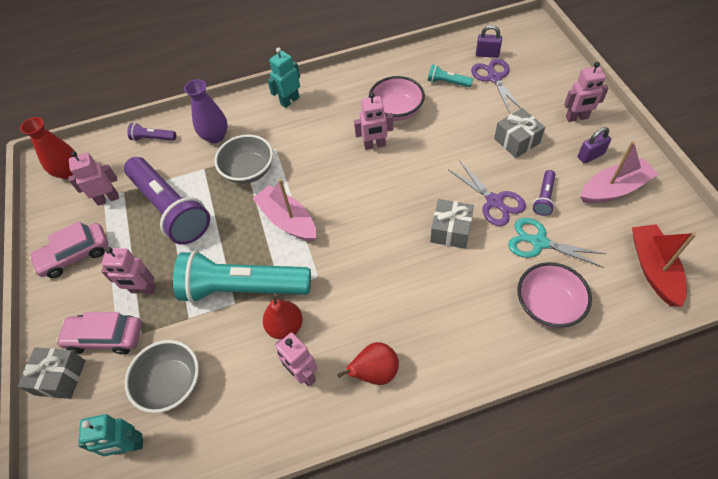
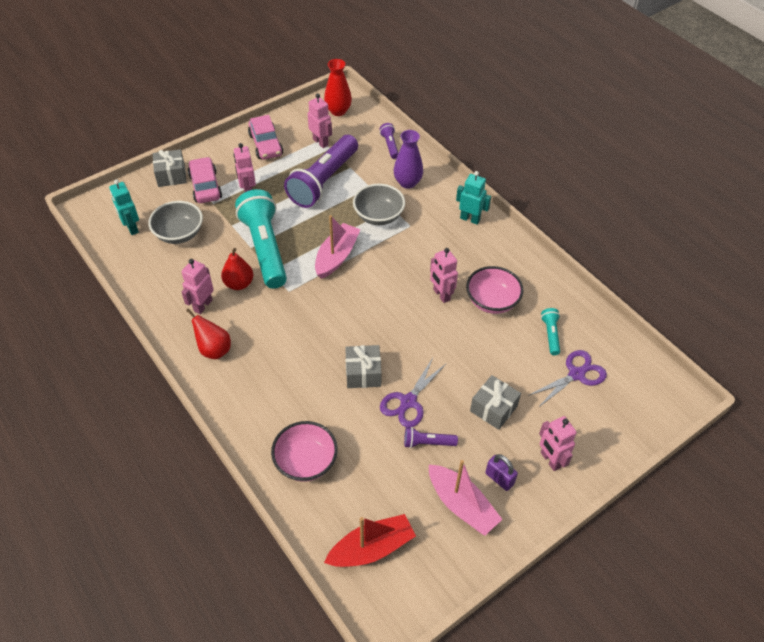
camera: 65 degrees right, 5 degrees down
pink car [29,221,108,278] -> pink car turned 150 degrees counterclockwise [248,115,283,160]
purple padlock [476,25,502,58] -> none
turquoise scissors [508,218,606,268] -> none

